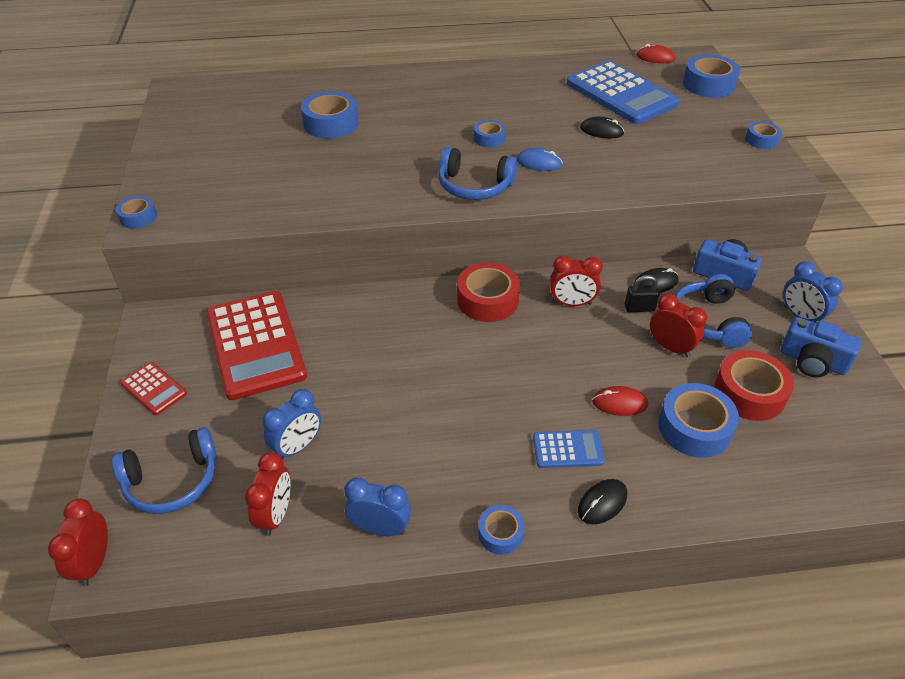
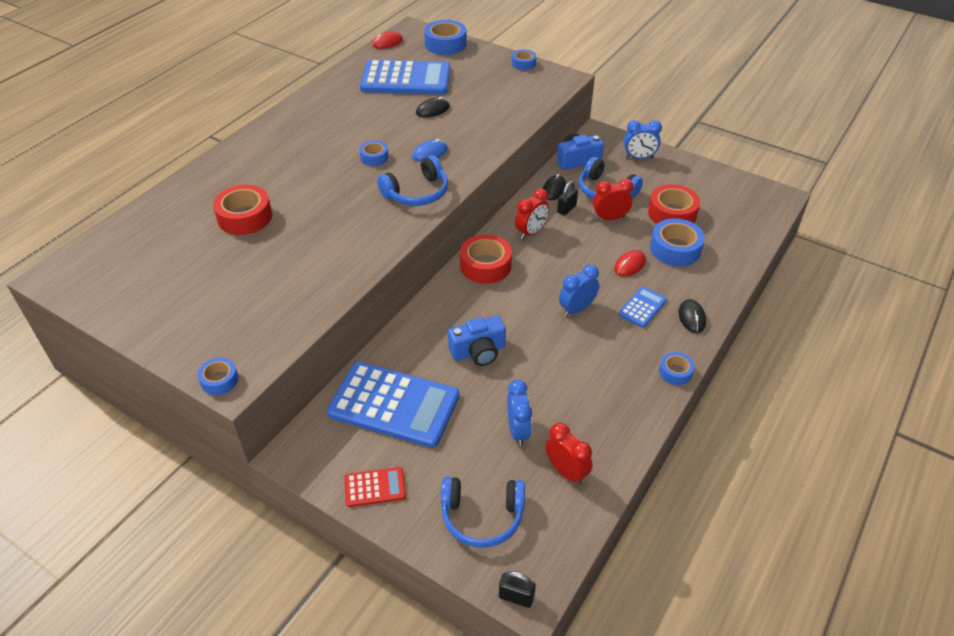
camera: 50 degrees left, 0 degrees up
red clock [48,498,108,586] -> black padlock [499,571,536,608]
blue headphones [112,427,217,514] -> blue headphones turned 75 degrees clockwise [441,477,525,548]
red calculator [206,291,307,400] -> blue calculator [327,362,460,448]
blue tape [301,91,359,139] -> red tape [213,185,272,235]
blue clock [344,478,411,536] -> blue clock moved to [559,265,599,317]
blue camera [780,317,861,378] -> blue camera moved to [448,316,506,366]

